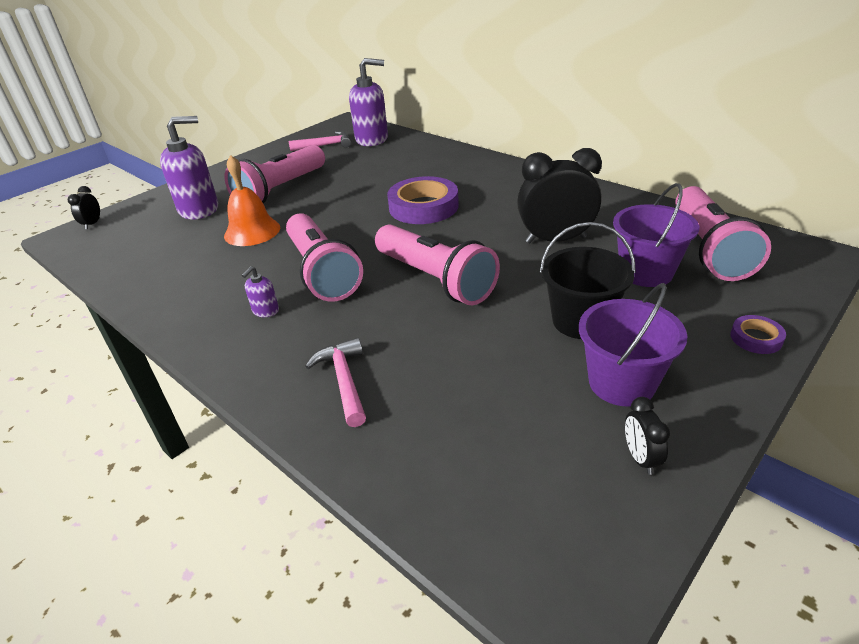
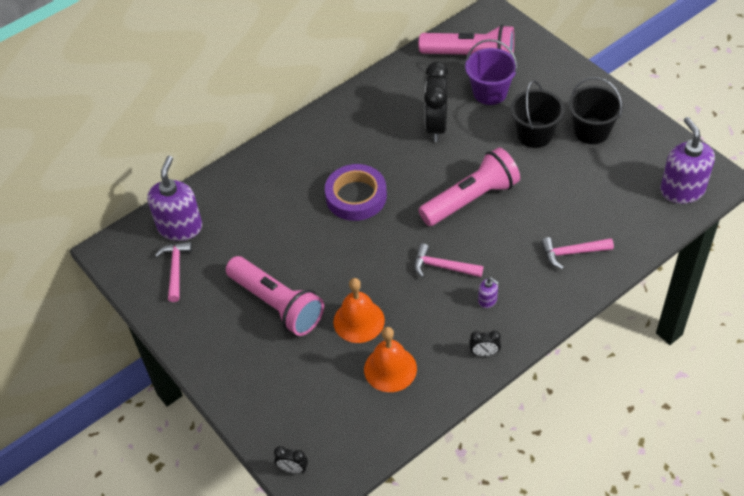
camera: 80 degrees left, 15 degrees up
purple soap dispenser [160,116,218,220] -> purple soap dispenser moved to [660,117,715,204]
pink flashlight [286,213,363,302] -> pink hammer [414,244,483,278]
purple bucket [579,283,687,407] -> black bucket [568,77,623,144]
black clock [625,397,670,475] -> black clock moved to [469,331,501,356]
purple tape [730,315,786,354] -> none
none -> orange bell [364,327,417,392]

